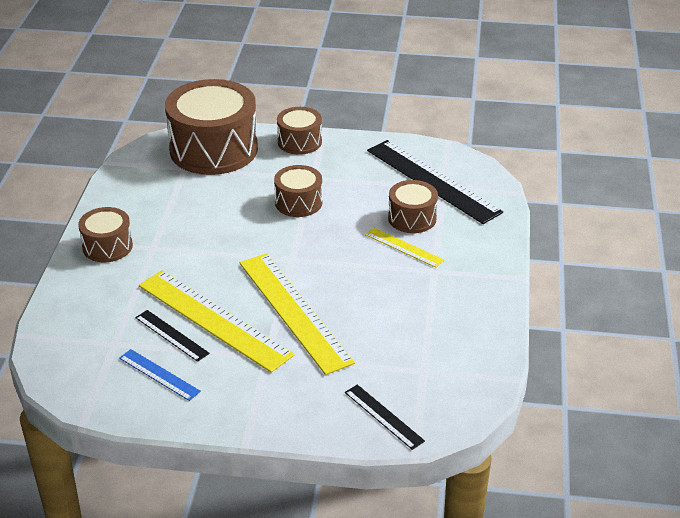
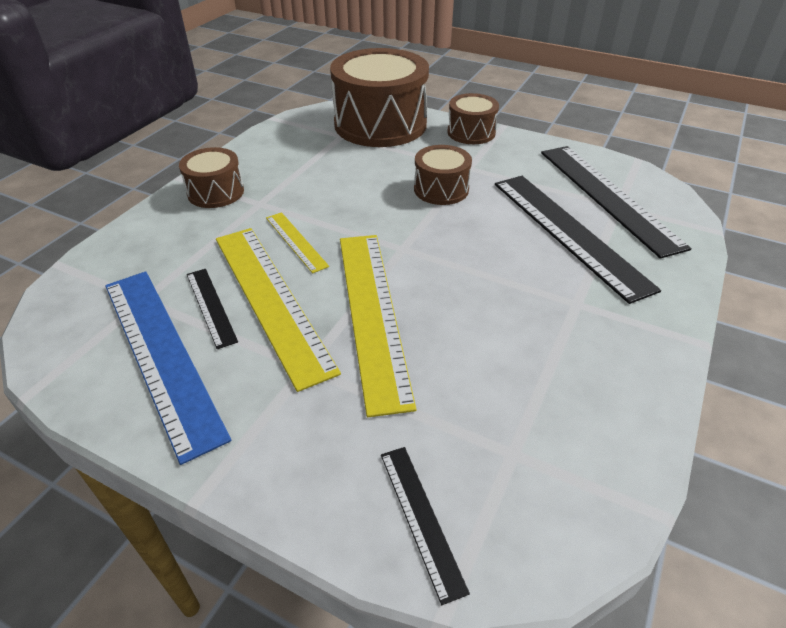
camera: 20 degrees right, 5 degrees up
blue ruler [119,349,201,401] -> blue ruler [105,271,231,465], size x2.06
yellow ruler [365,228,444,268] -> yellow ruler moved to [266,212,329,273]
brown drum [388,180,438,233] -> black ruler [495,176,661,304]

